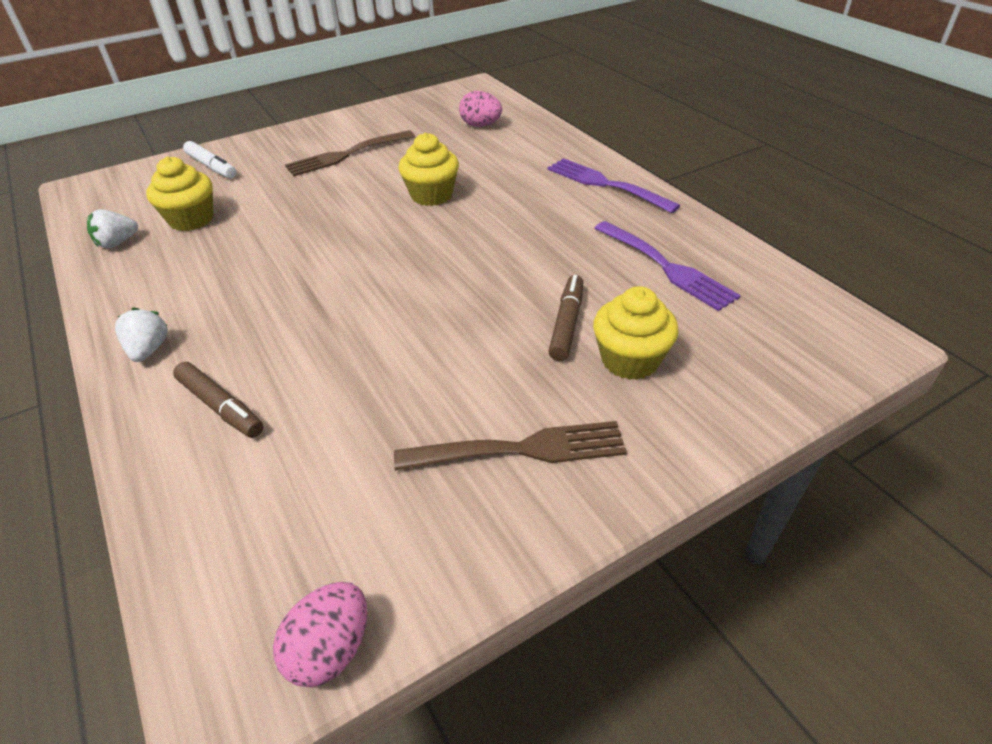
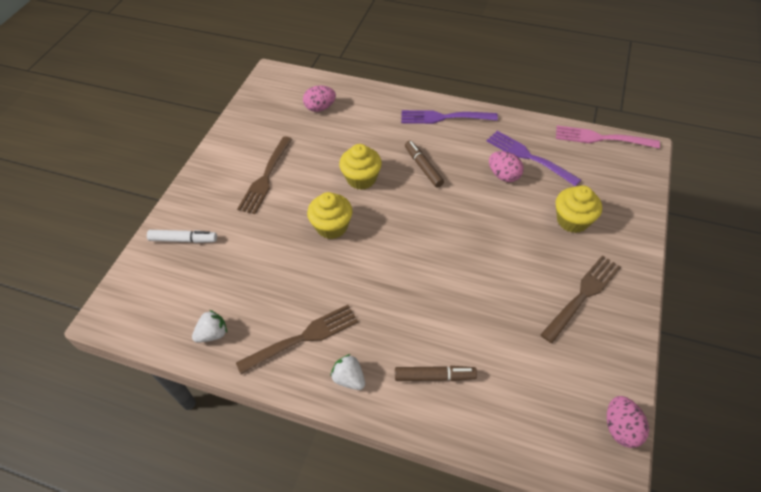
camera: 40 degrees left, 10 degrees up
white strawberry [87,209,138,248] -> white strawberry turned 135 degrees counterclockwise [192,310,227,343]
yellow cupcake [146,156,214,231] -> yellow cupcake moved to [307,192,352,239]
brown marker [548,275,583,361] -> brown marker moved to [405,141,444,188]
purple fork [594,221,741,311] -> purple fork turned 150 degrees counterclockwise [487,131,581,186]
none -> brown fork [236,305,358,374]
none -> pink egg [489,151,524,182]
none -> pink fork [556,126,660,148]

